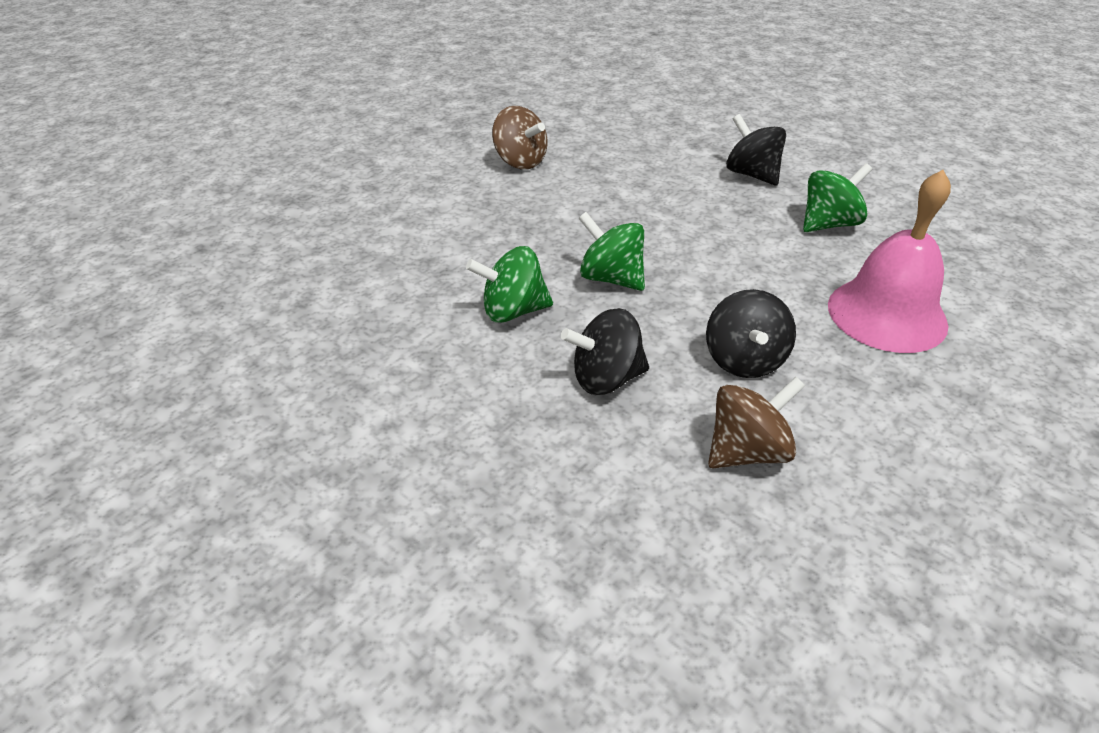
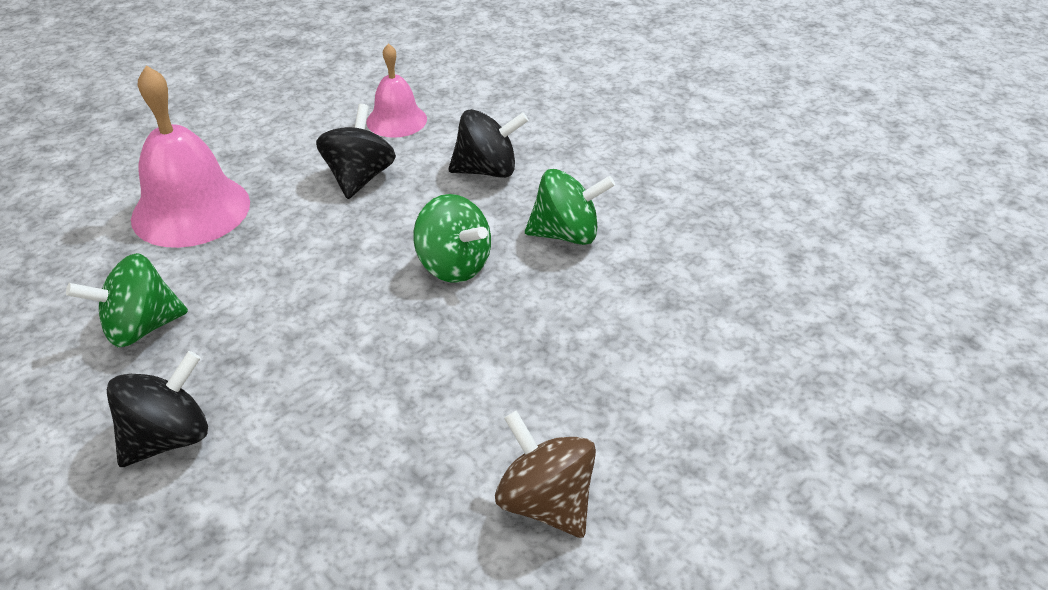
camera: 175 degrees left, 0 degrees up
brown spinning top [708,377,805,469] -> pink bell [366,43,427,138]
black spinning top [726,114,786,185] -> black spinning top turned 105 degrees counterclockwise [107,351,208,467]

